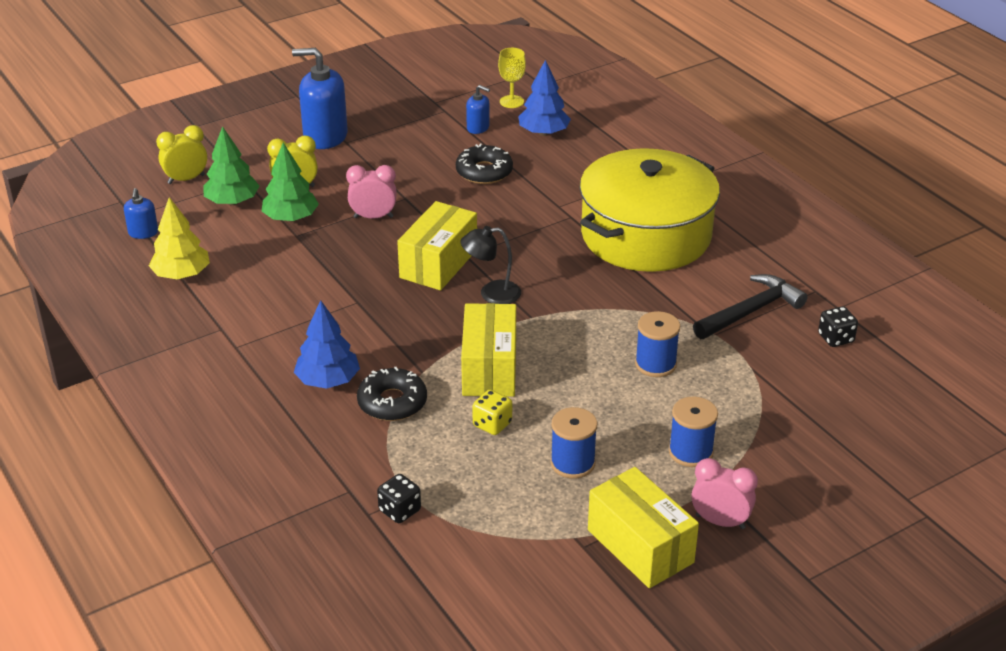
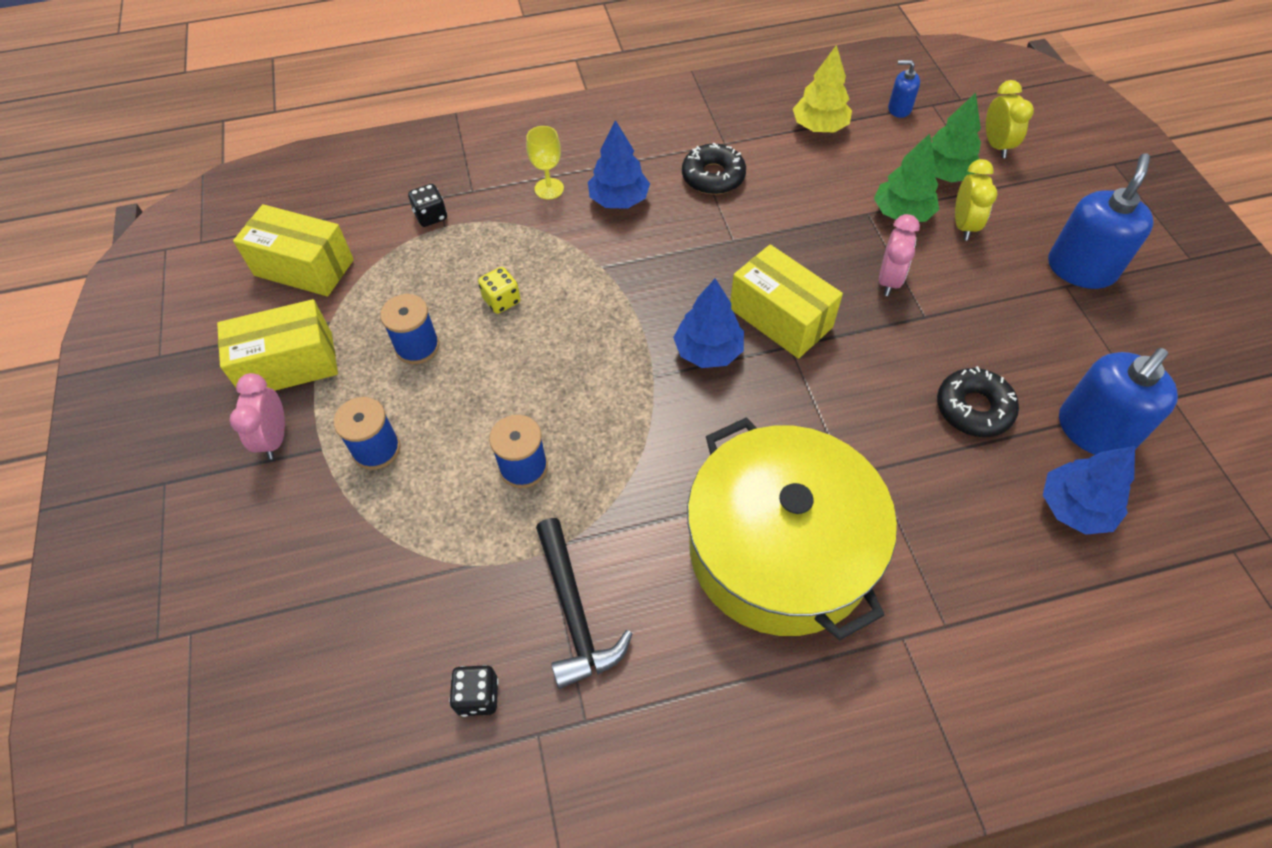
camera: 110 degrees right, 20 degrees up
black donut [357,367,427,421] -> black donut moved to [682,143,746,195]
black lamp [461,226,521,304] -> blue tree [673,278,744,368]
yellow box [461,303,516,397] -> yellow box moved to [233,204,354,297]
blue soap dispenser [466,85,490,134] -> blue soap dispenser [1059,348,1178,455], size x1.99
yellow goblet [498,48,526,108] -> yellow goblet moved to [526,126,564,199]
pink clock [692,458,758,529] -> pink clock turned 135 degrees clockwise [230,373,285,460]

